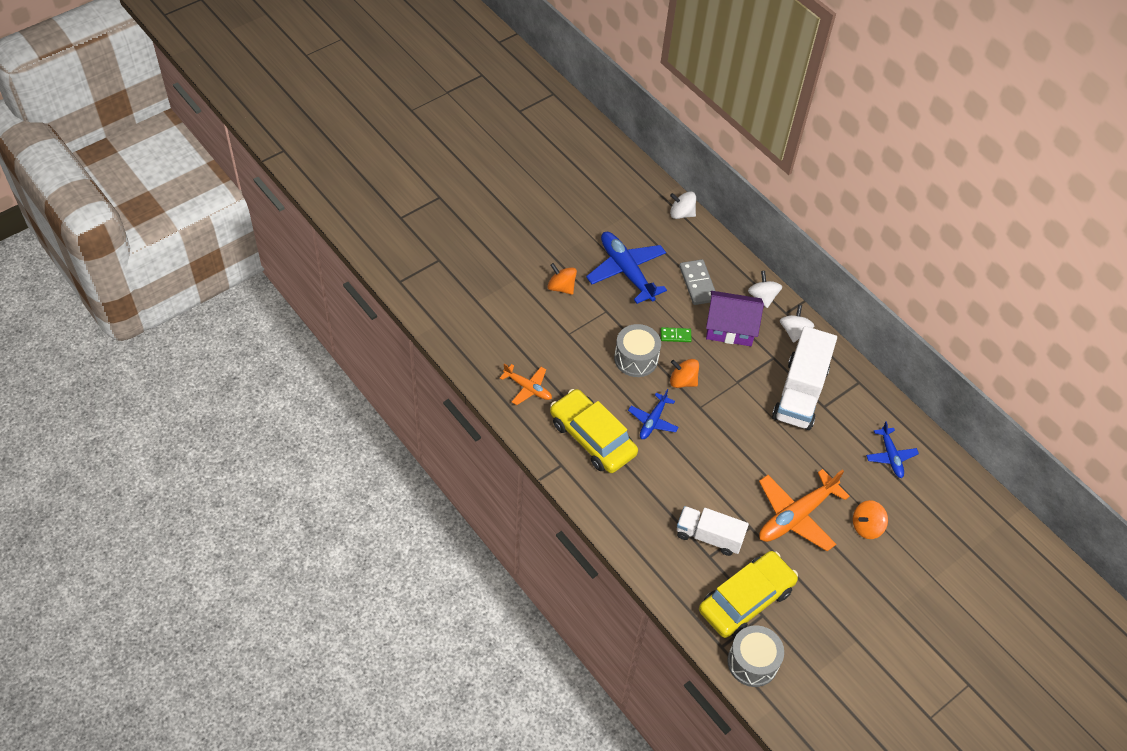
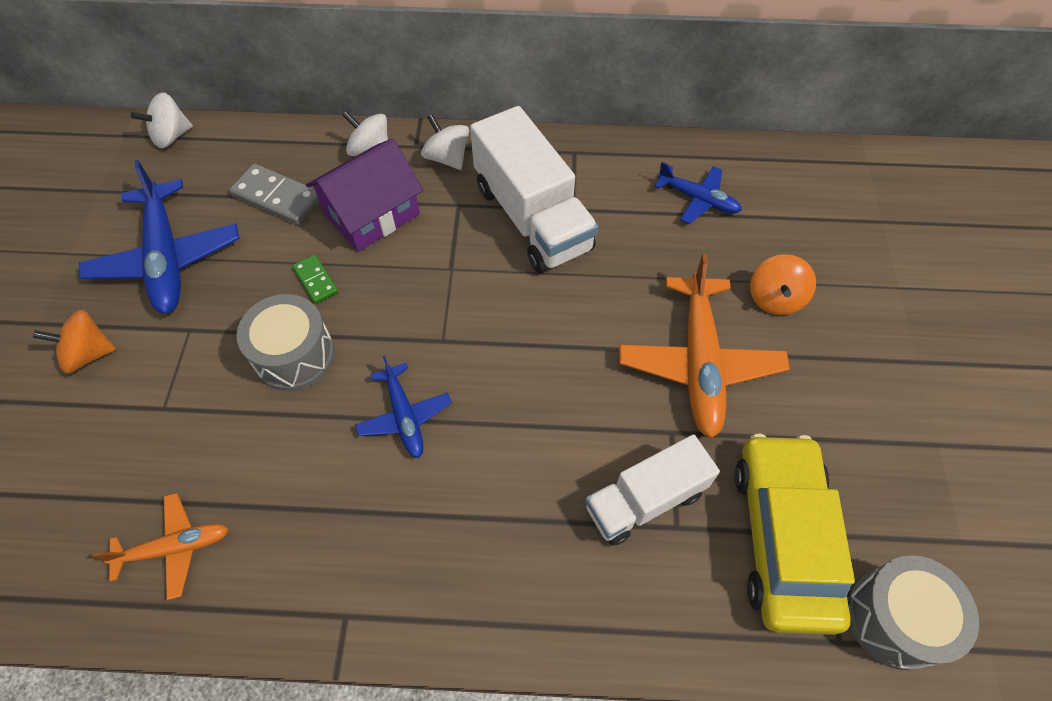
camera: 45 degrees left, 5 degrees up
yellow car [550,389,638,473] -> none
blue plane [586,232,667,304] -> blue plane turned 120 degrees counterclockwise [79,160,239,314]
green domino [661,327,692,342] -> green domino turned 75 degrees counterclockwise [293,255,338,304]
orange spinning top [670,359,699,388] -> none

